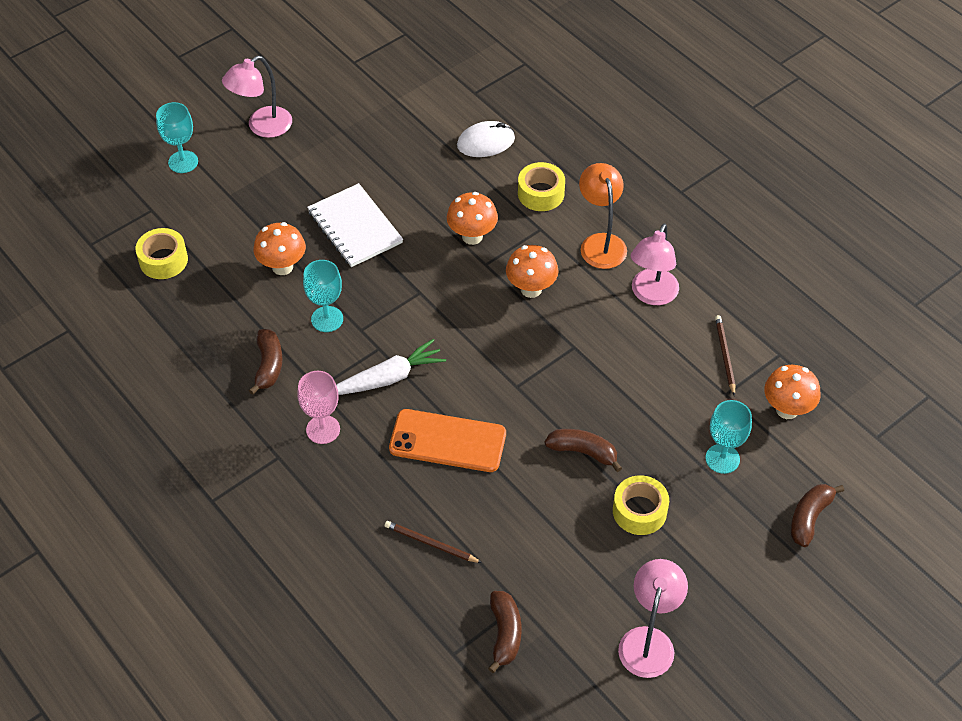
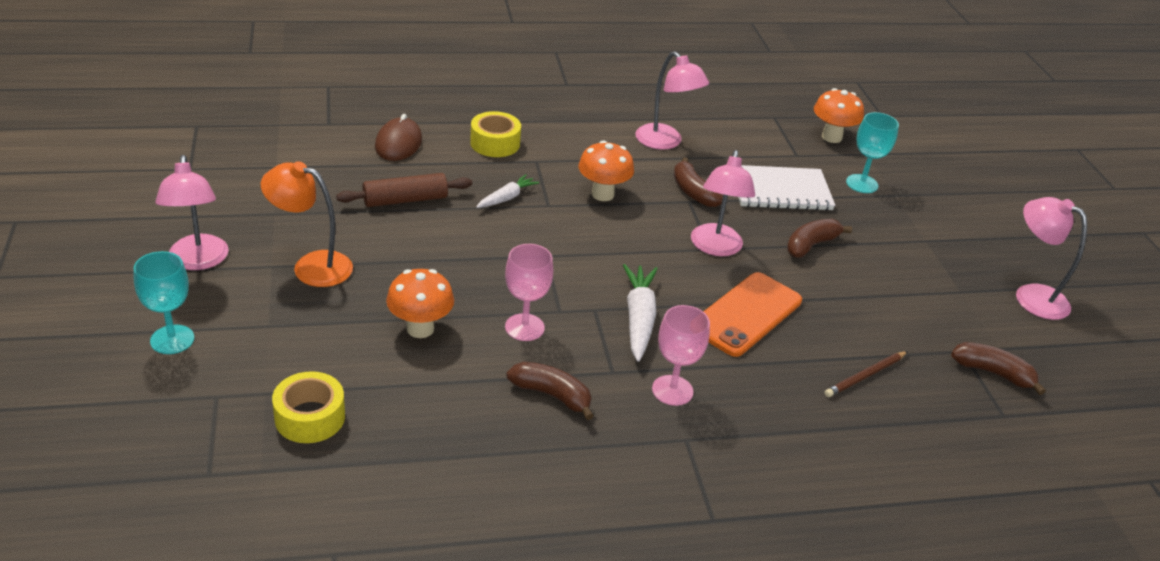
camera: 65 degrees left, 15 degrees down
turquoise goblet [303,260,343,332] -> pink goblet [505,244,553,341]
white notebook [307,183,403,267] -> white notebook moved to [738,165,835,211]
orange mushroom [447,192,498,245] -> white carrot [476,174,539,208]
white mouse [457,121,515,157] -> brown mouse [375,114,422,161]
orange lamp [579,163,627,269] -> orange lamp moved to [261,161,353,287]
yellow tape [613,475,669,535] -> none
brown pencil [715,315,735,396] -> none
brown banana [791,484,844,547] -> brown banana moved to [674,157,723,207]
none -> brown rolling pin [336,173,472,207]
none -> pink lamp [691,150,755,256]

